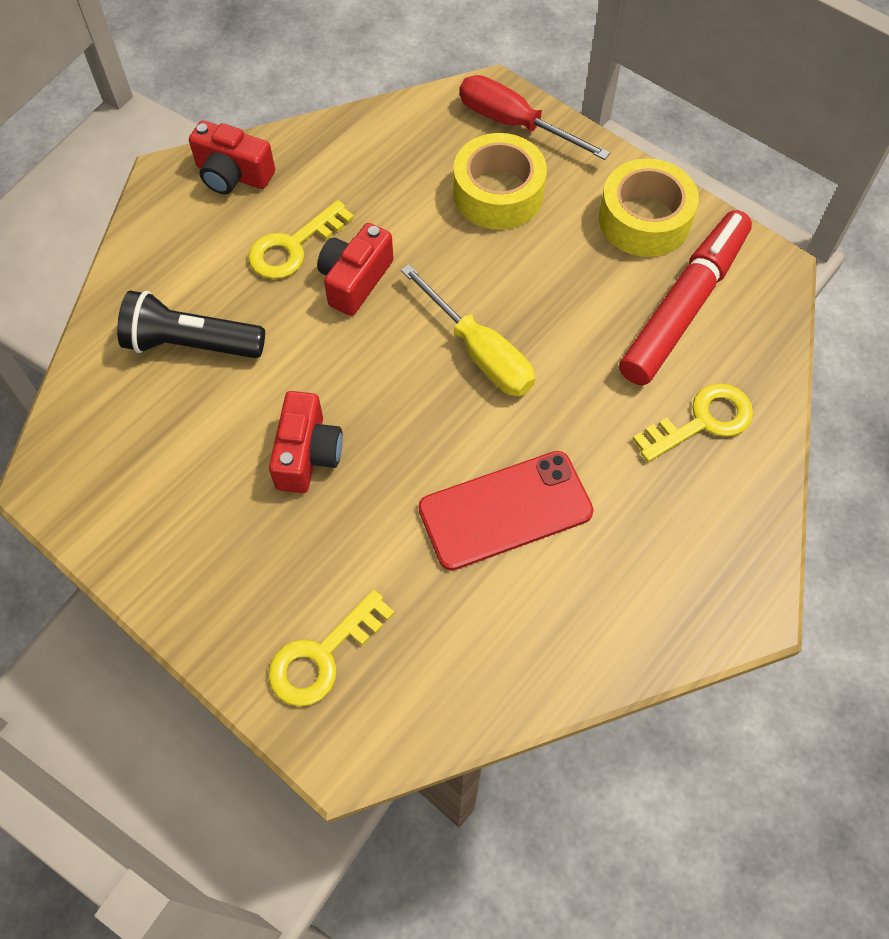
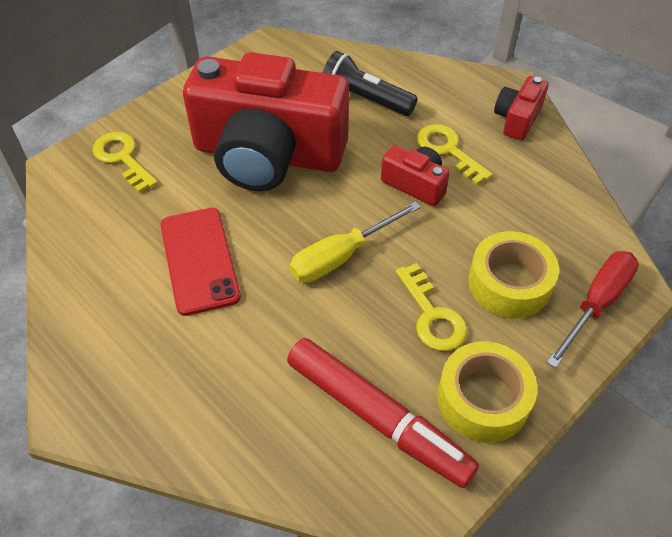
camera: 95 degrees right, 10 degrees down
black flashlight [117,290,265,358] -> black flashlight turned 75 degrees counterclockwise [323,51,418,116]
red camera [269,391,343,493] -> red camera [183,52,349,191], size x2.40
yellow key [633,383,753,462] -> yellow key moved to [396,263,468,351]

